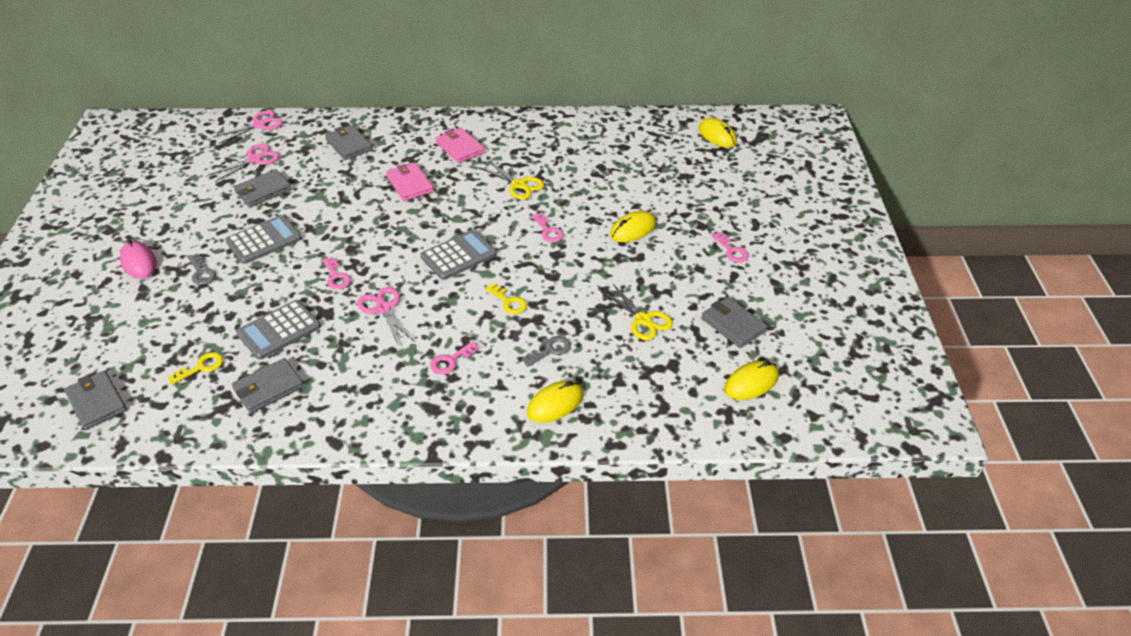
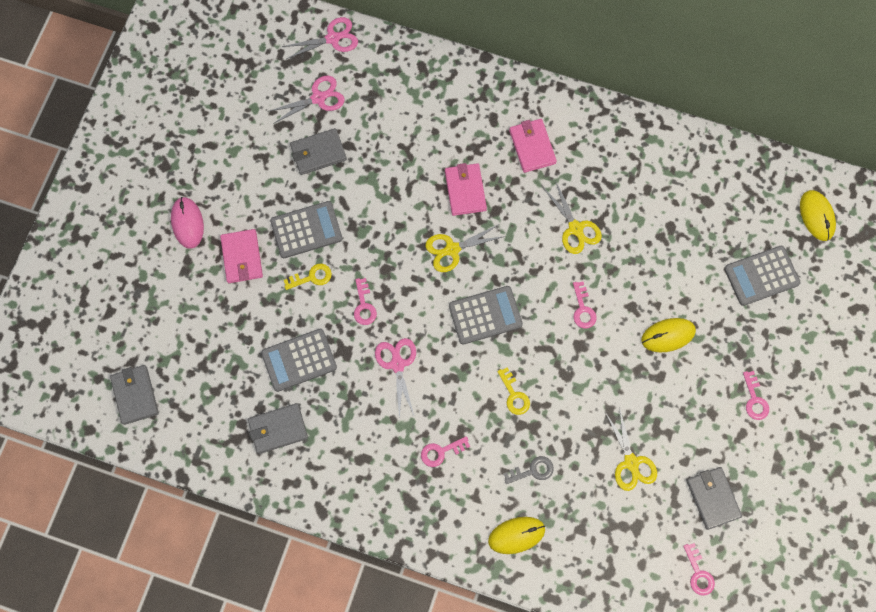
camera: 20 degrees right, 30 degrees up
yellow key [168,352,223,385] -> yellow key moved to [284,264,332,290]
grey key [187,253,216,285] -> pink wallet [220,229,263,283]
grey wallet [325,125,373,160] -> none
yellow mouse [724,361,779,400] -> pink key [683,543,715,596]
none -> yellow scissors [425,224,505,272]
none -> grey calculator [724,246,801,306]

